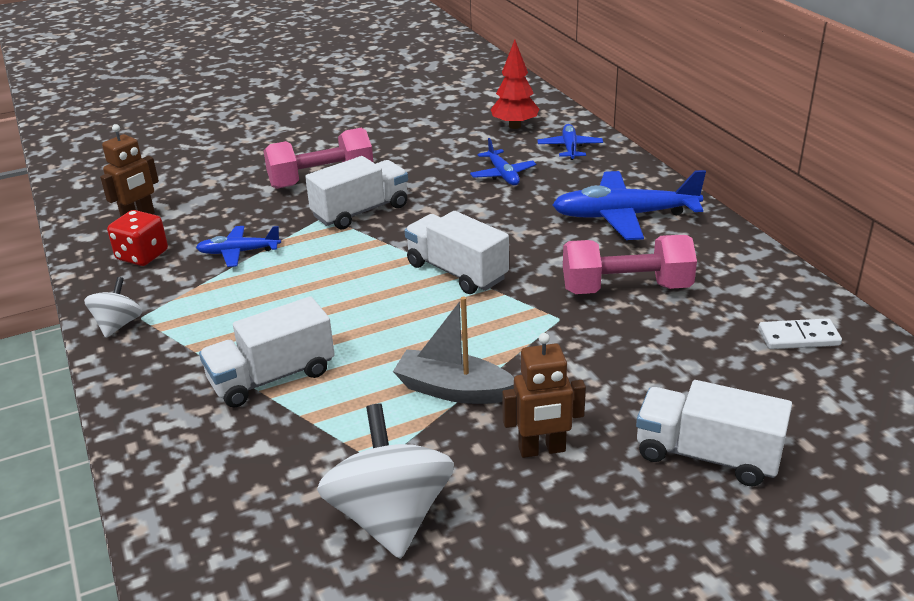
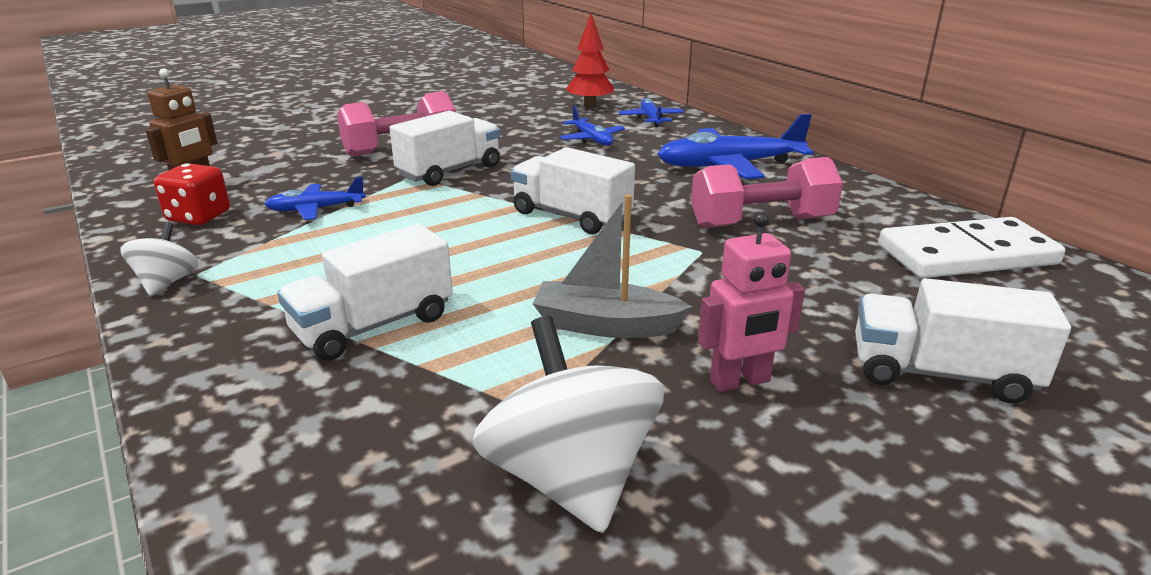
camera: 10 degrees left, 5 degrees down
brown robot [502,333,586,458] -> pink robot [698,212,805,392]
white domino [759,318,842,349] -> white domino [878,217,1065,278], size x1.94

